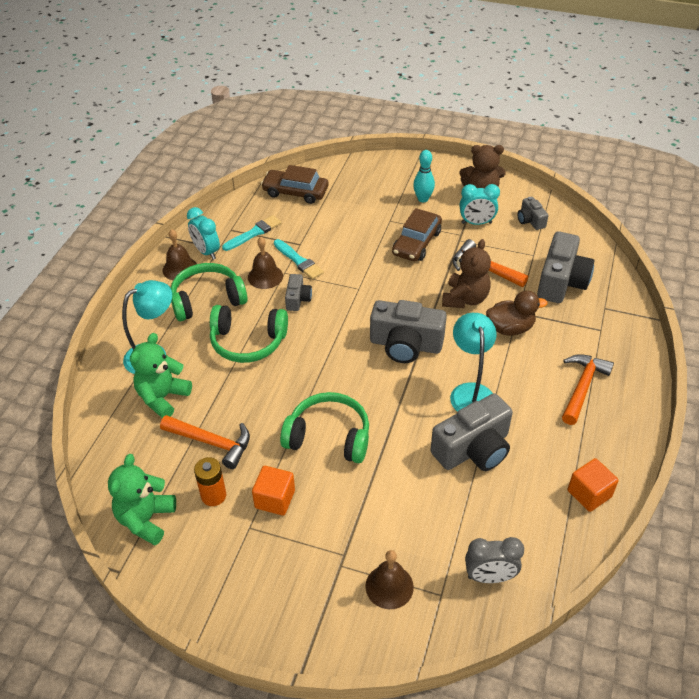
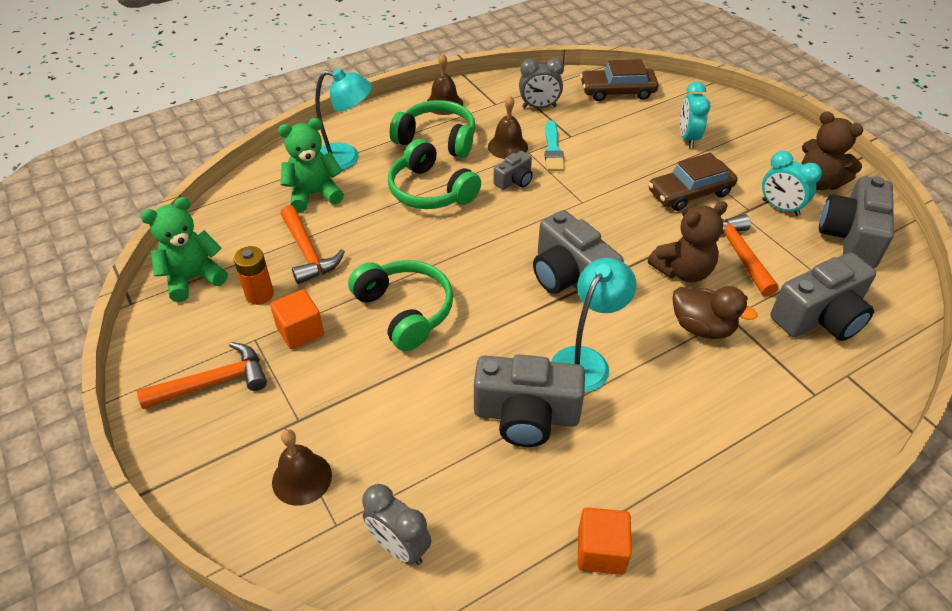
camera: 40 degrees right, 0 degrees up
turquoise clock [187,207,220,260] -> turquoise clock moved to [680,82,711,148]
turquoise brush [222,215,281,251] -> grey clock [519,58,564,108]
brown car [261,165,328,204] -> brown car turned 60 degrees counterclockwise [580,59,659,101]
turquoise bowling pin [413,150,435,203] -> none
grey camera [517,197,549,230] -> grey camera [819,176,894,268], size x1.95
orange hammer [562,354,614,425] -> orange hammer moved to [137,342,267,409]

